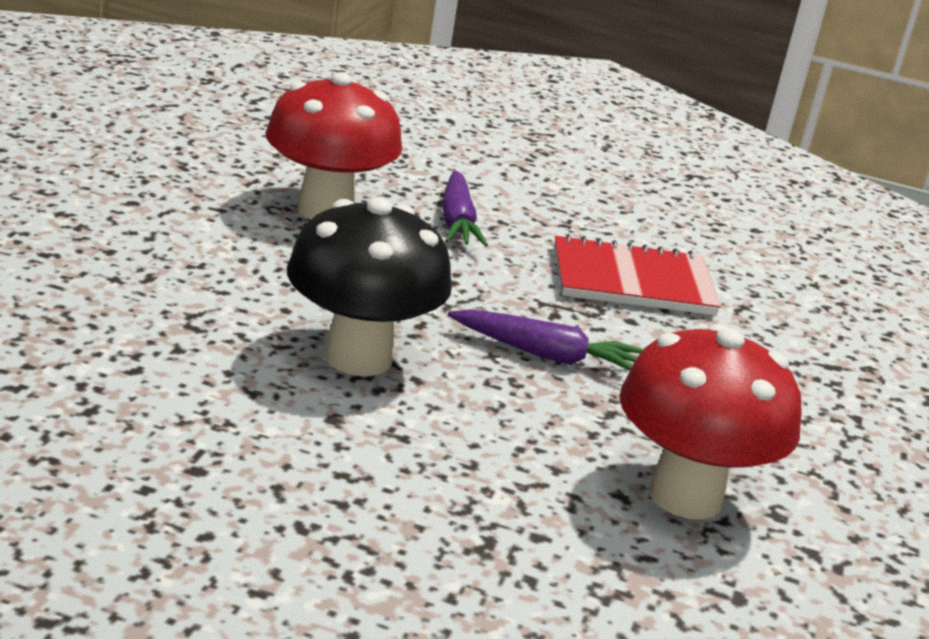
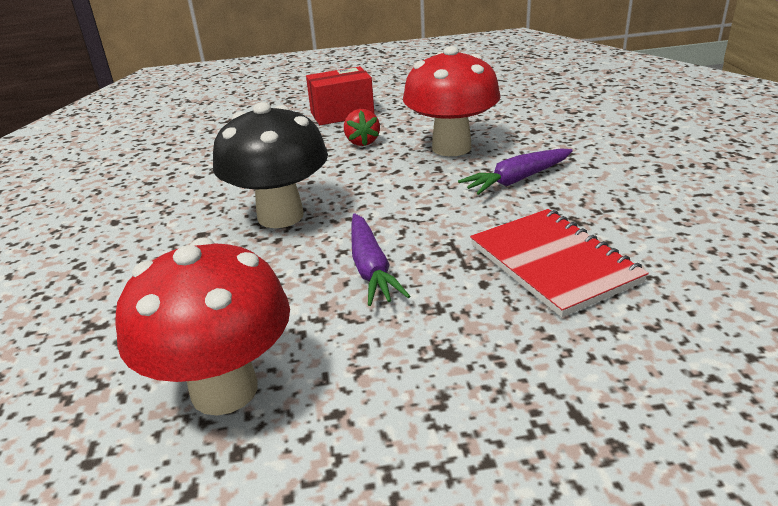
camera: 70 degrees right, 5 degrees up
none -> red box [306,66,374,125]
none -> red strawberry [344,109,380,146]

